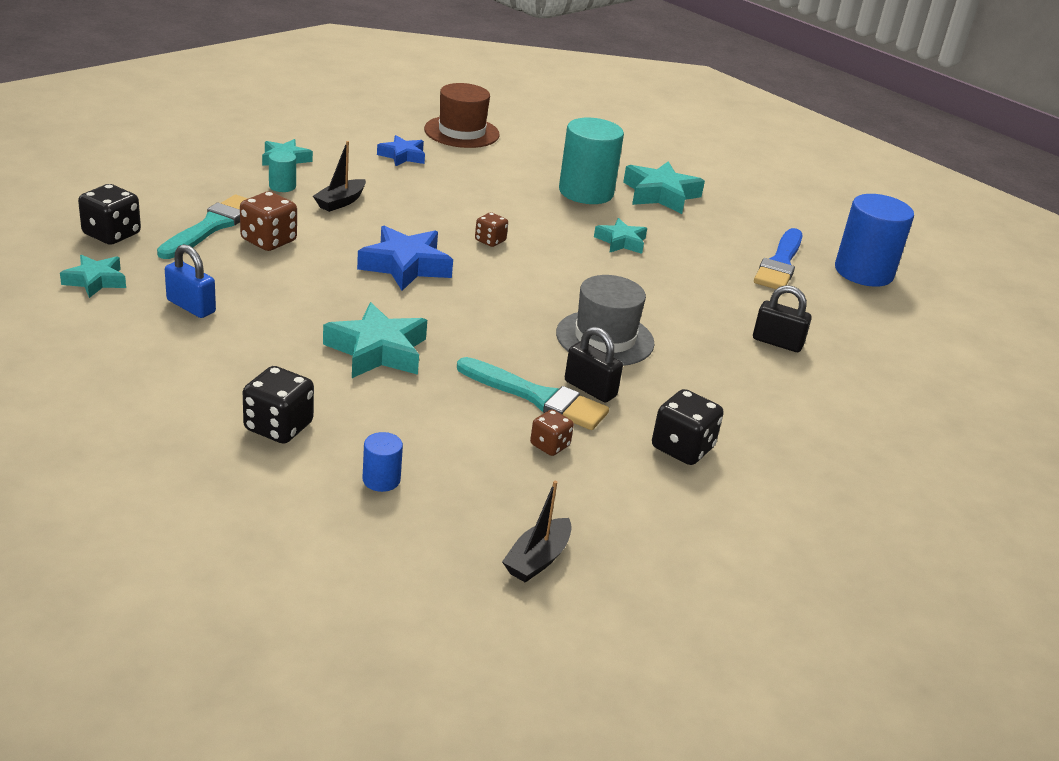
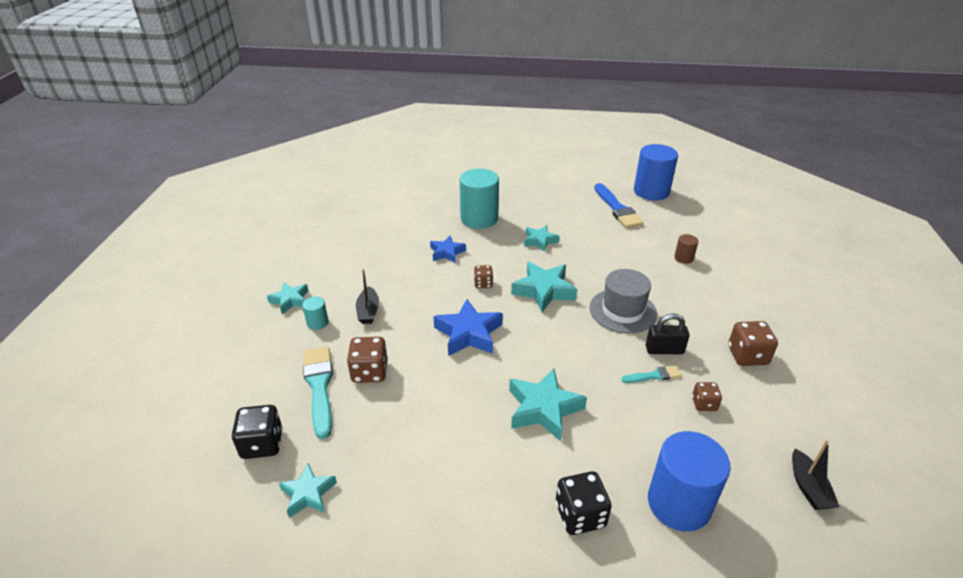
camera: 35 degrees left, 5 degrees up
blue padlock [165,244,216,318] -> none
blue cylinder [363,432,403,492] -> blue cylinder [648,431,731,532], size x2.20
blue star [377,135,425,166] -> blue star moved to [430,236,466,263]
brown hat [424,83,500,148] -> none
turquoise brush [457,357,609,430] -> turquoise brush [621,366,681,383], size x0.53
turquoise star [623,161,705,214] -> turquoise star moved to [511,262,577,312]
black dice [652,389,724,465] -> brown dice [728,321,778,366]
black padlock [753,285,812,352] -> brown cylinder [674,234,698,264]

